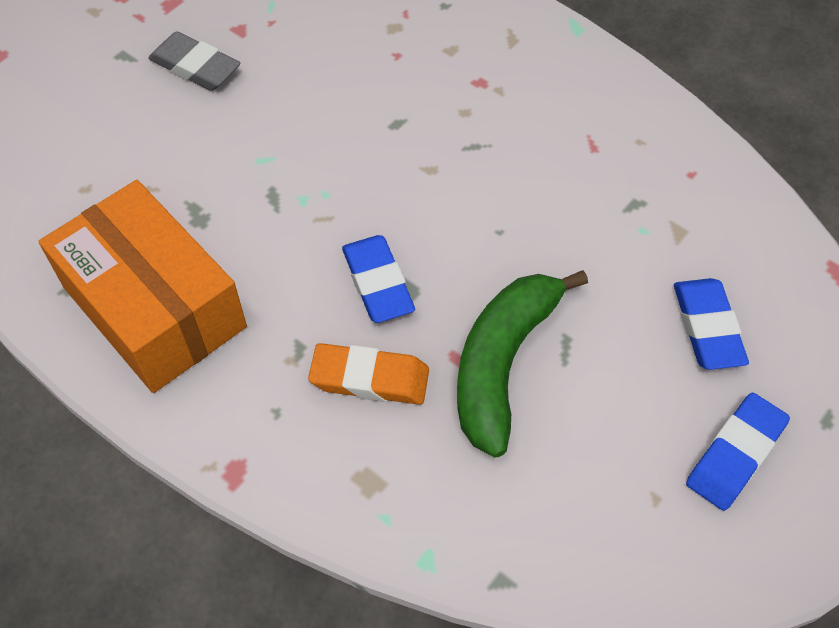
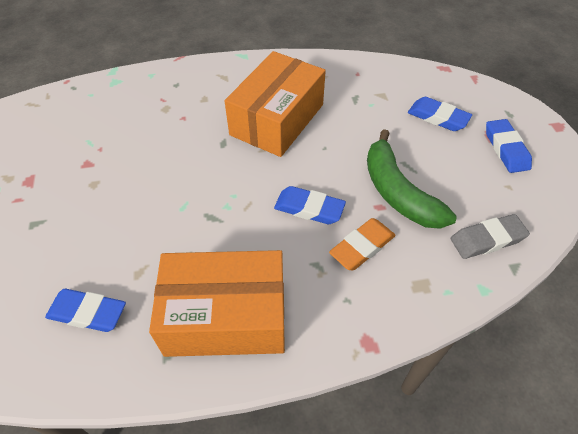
camera: 50 degrees left, 5 degrees down
grey eraser [148,31,241,91] -> grey eraser moved to [451,214,530,259]
none -> blue eraser [45,289,126,332]
none -> orange box [225,51,326,157]

